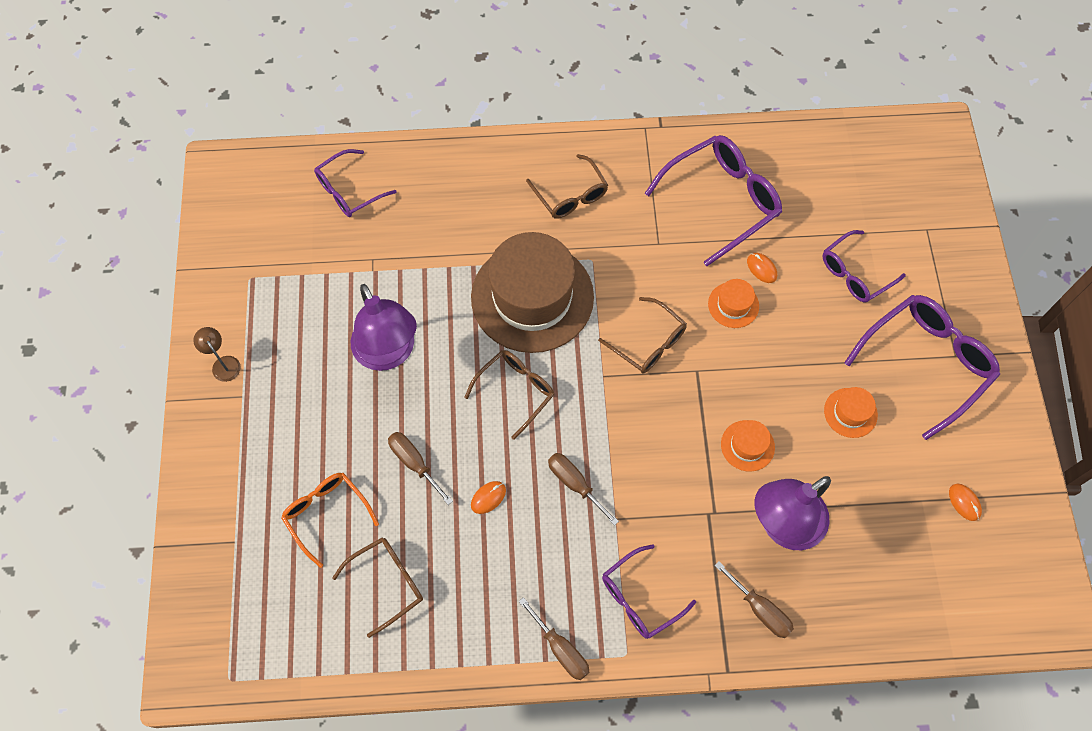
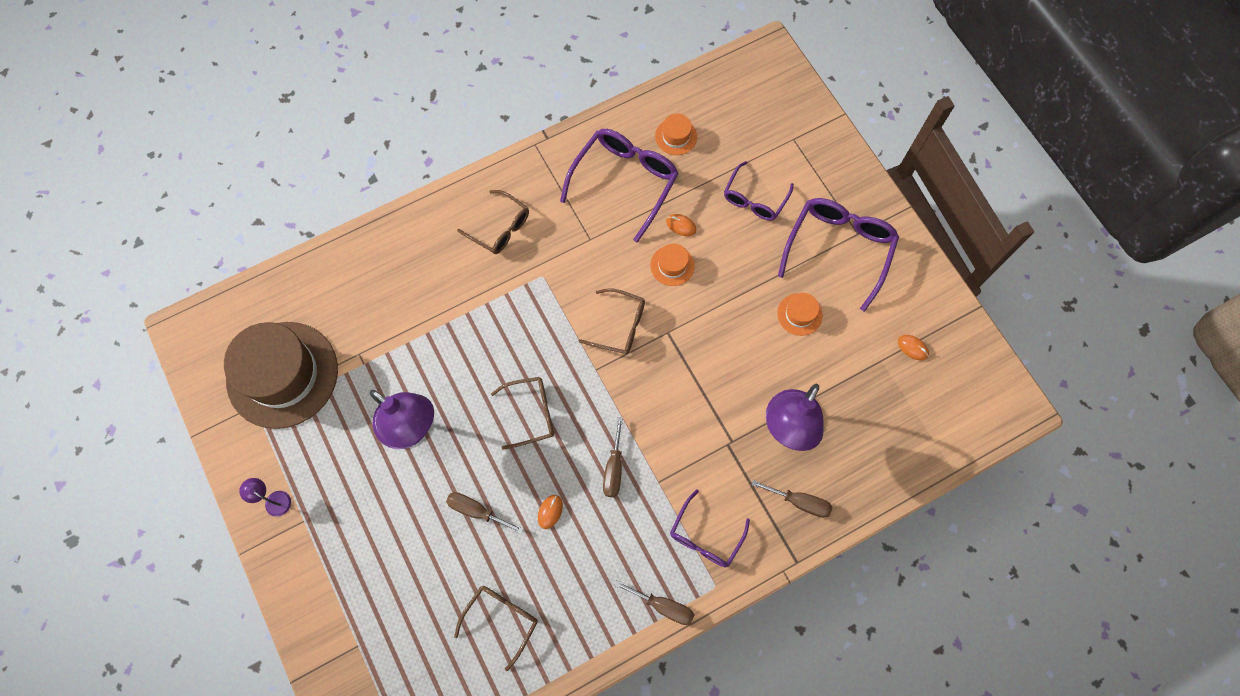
camera: 25 degrees left, 5 degrees up
brown lamp [193,327,241,382] -> purple lamp [239,478,291,517]
orange glasses [281,473,379,568] -> none
purple glasses [314,149,397,217] -> none
brown glasses [464,350,554,440] -> brown glasses turned 60 degrees clockwise [491,377,554,449]
brown hat [471,232,594,353] -> brown hat moved to [224,322,338,429]
brown screwdriver [548,453,619,526] -> brown screwdriver turned 105 degrees counterclockwise [603,417,623,497]
orange hat [721,420,775,472] -> orange hat moved to [655,114,697,155]

